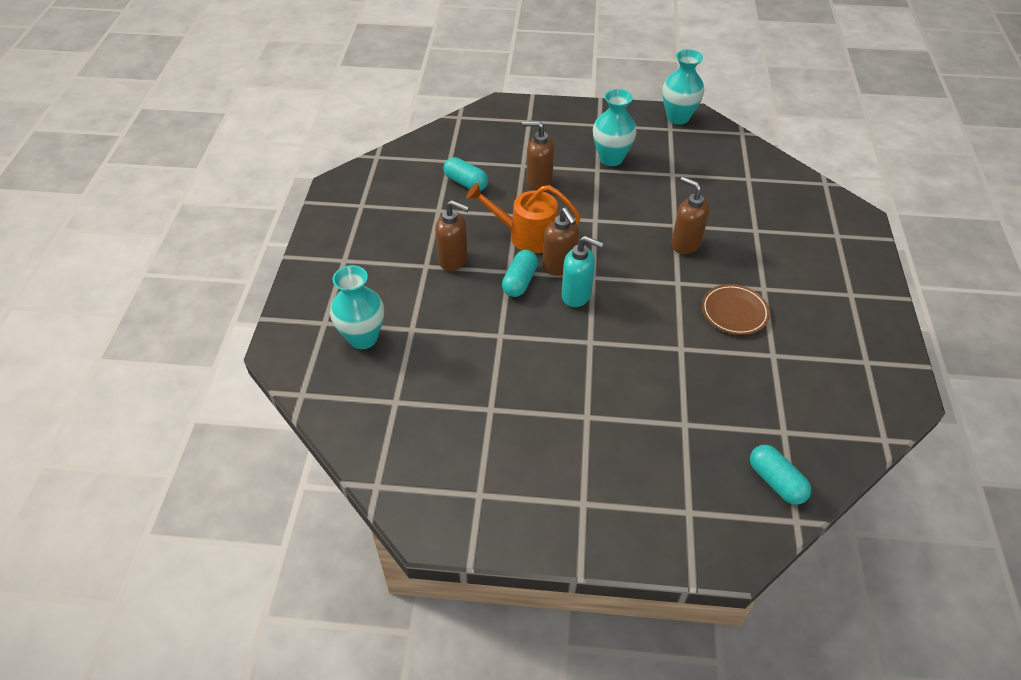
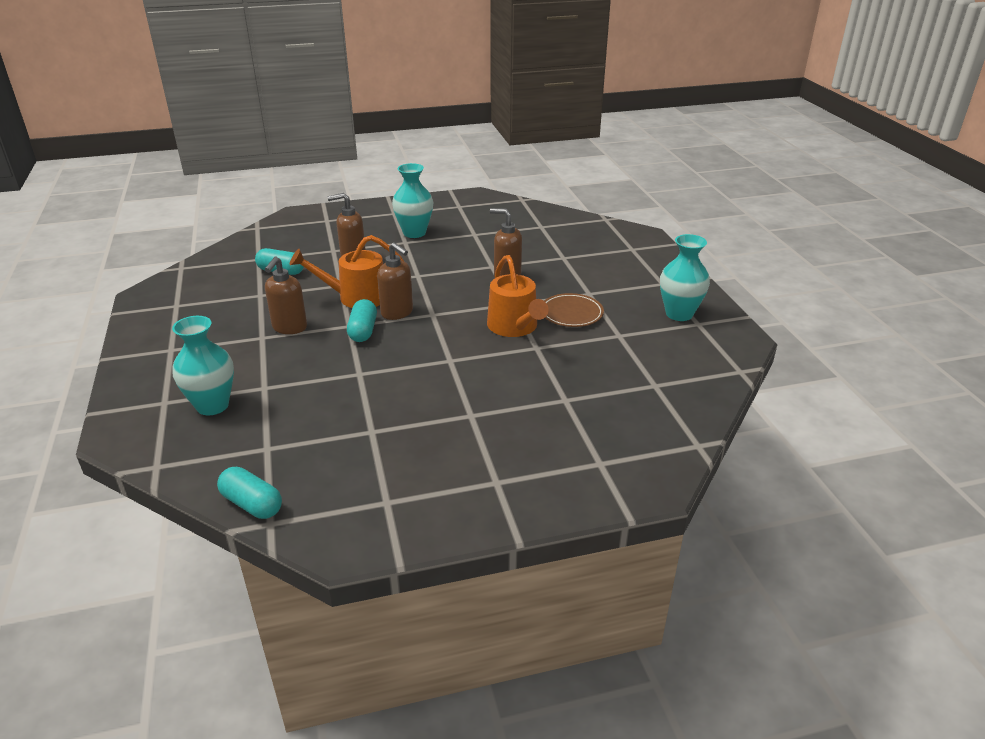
camera: 20 degrees left, 15 degrees down
brown soap dispenser [435,200,470,271] -> brown soap dispenser turned 105 degrees clockwise [265,257,307,334]
turquoise soap dispenser [561,236,604,307] -> none
turquoise vase [662,49,704,125] -> turquoise vase moved to [660,234,710,321]
turquoise capsule [750,445,811,505] -> turquoise capsule moved to [217,467,282,519]
none -> orange watering can [487,255,549,337]

